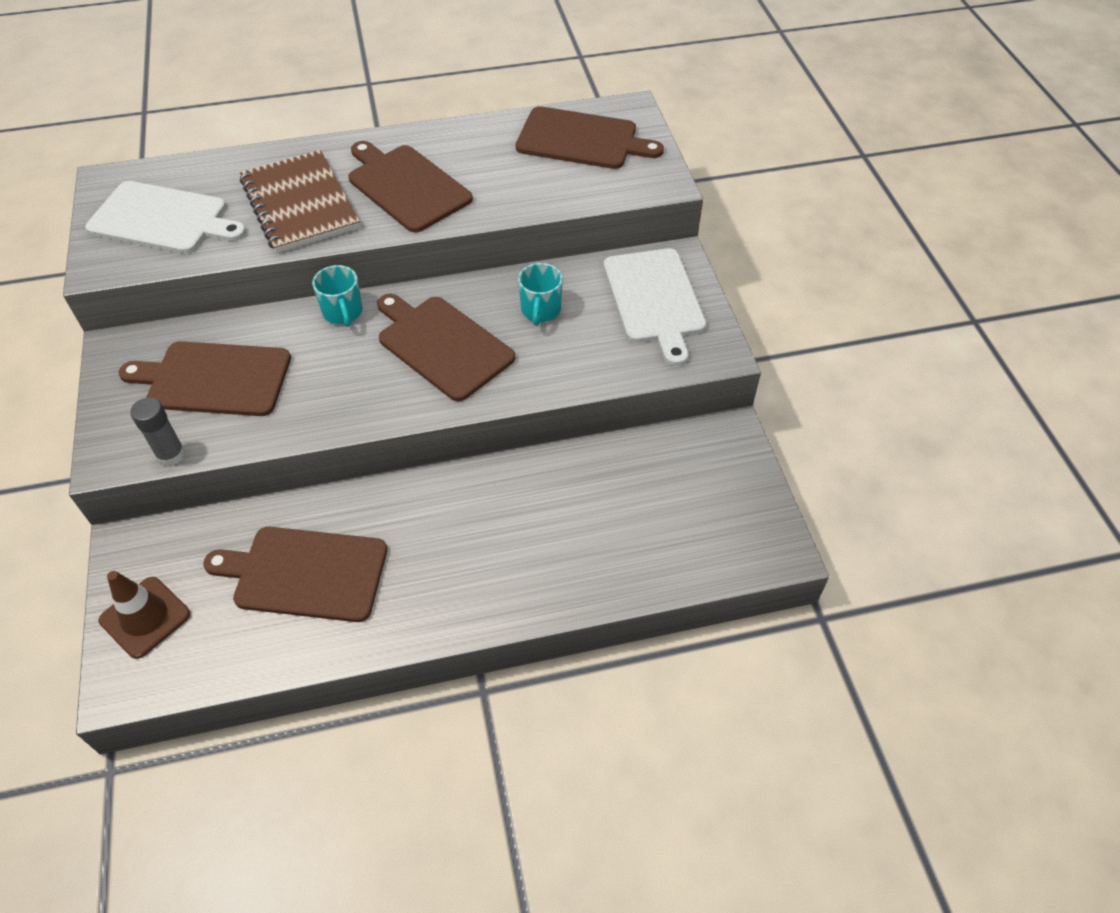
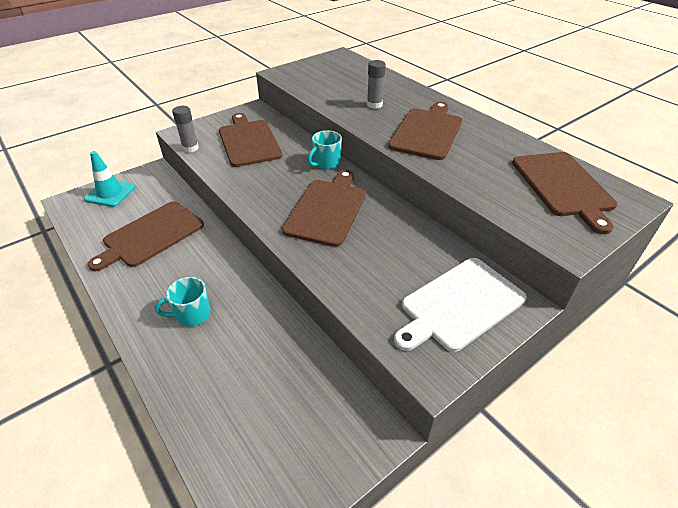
camera: 65 degrees right, 10 degrees down
white cutting board [85,181,246,253] -> none
brown traffic cone [99,571,190,659] -> turquoise traffic cone [84,151,135,207]
brown cutting board [203,527,387,622] -> brown cutting board turned 120 degrees counterclockwise [87,201,204,272]
brown notebook [240,150,360,253] -> grey glue stick [367,60,386,109]
turquoise mug [518,263,563,326] -> turquoise mug moved to [155,277,211,327]

